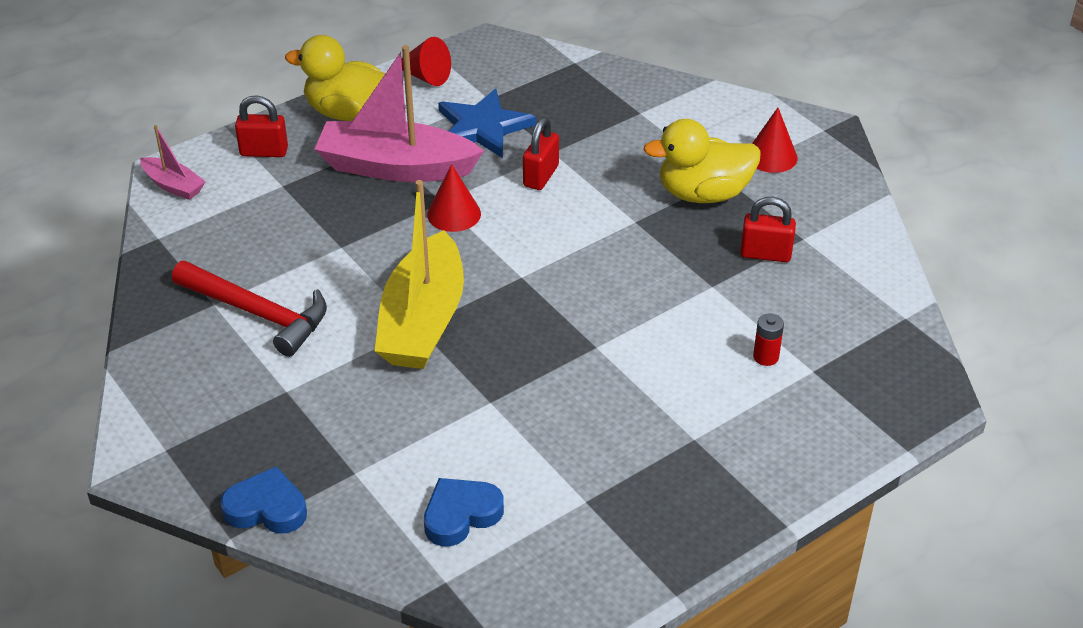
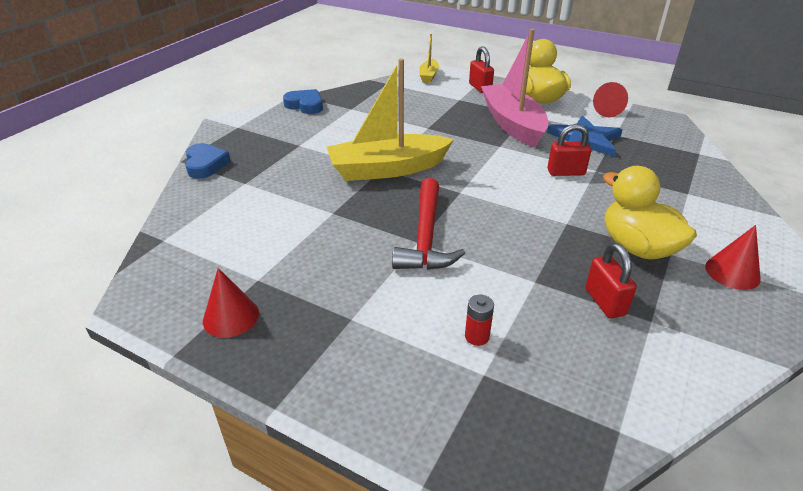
camera: 65 degrees right, 5 degrees down
pink boat [140,125,206,200] -> yellow boat [419,34,439,83]
red hammer [172,261,327,357] -> red hammer moved to [392,178,465,270]
blue heart [424,478,504,546] -> blue heart moved to [283,89,323,114]
red cone [427,164,481,232] -> red cone moved to [203,268,259,338]

